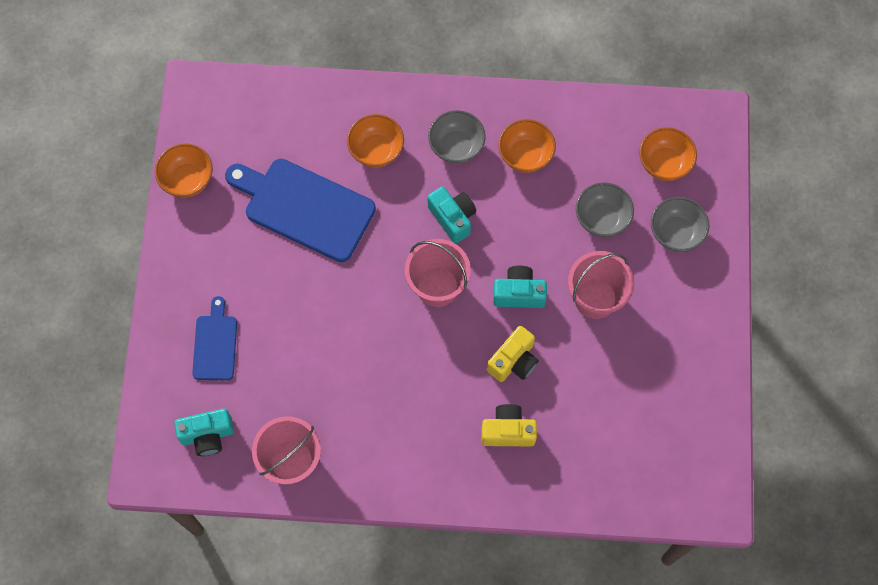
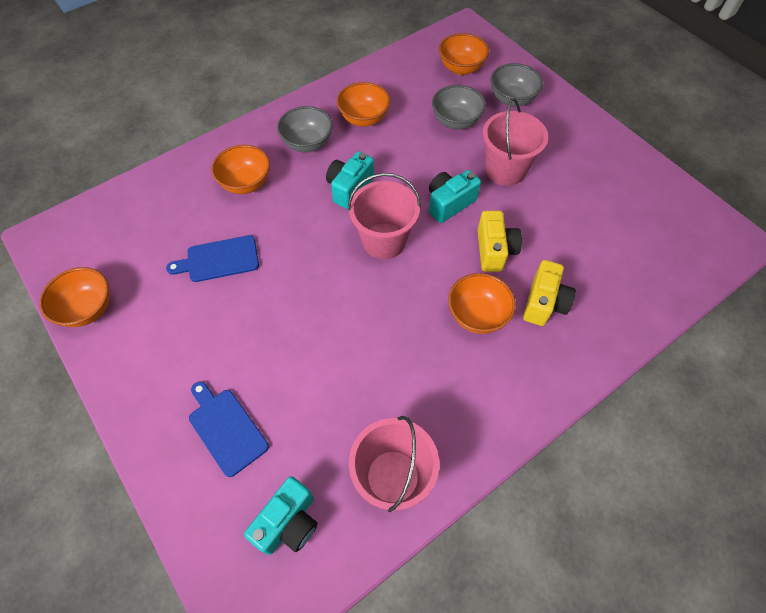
camera: 40 degrees left, 10 degrees down
blue cutting board [225,159,376,262] -> blue cutting board [166,235,259,282], size x0.55
turquoise camera [427,186,476,244] -> turquoise camera turned 75 degrees counterclockwise [326,151,374,209]
yellow camera [482,404,537,446] -> yellow camera turned 150 degrees clockwise [523,260,576,326]
none -> orange bowl [448,273,516,334]

